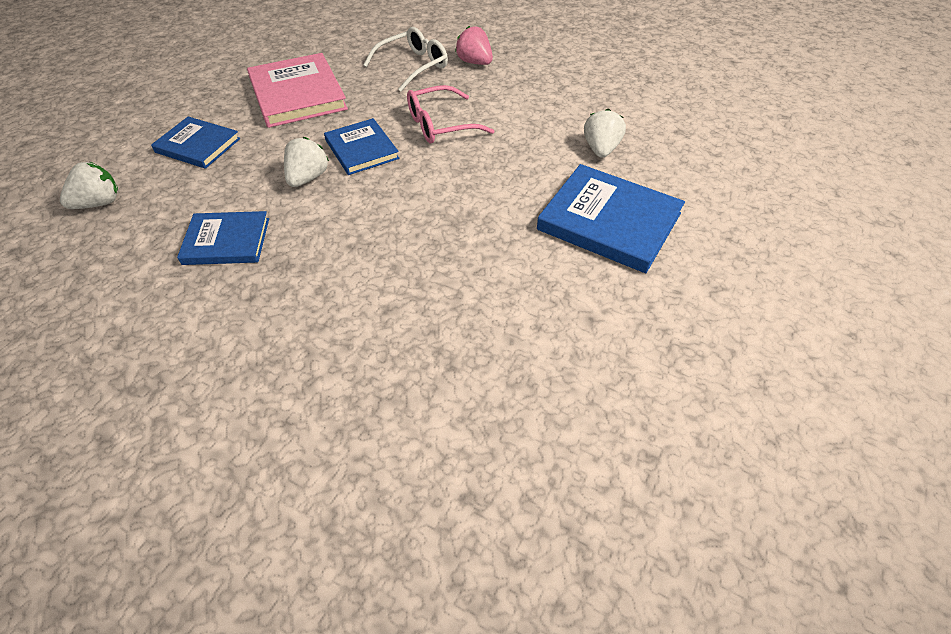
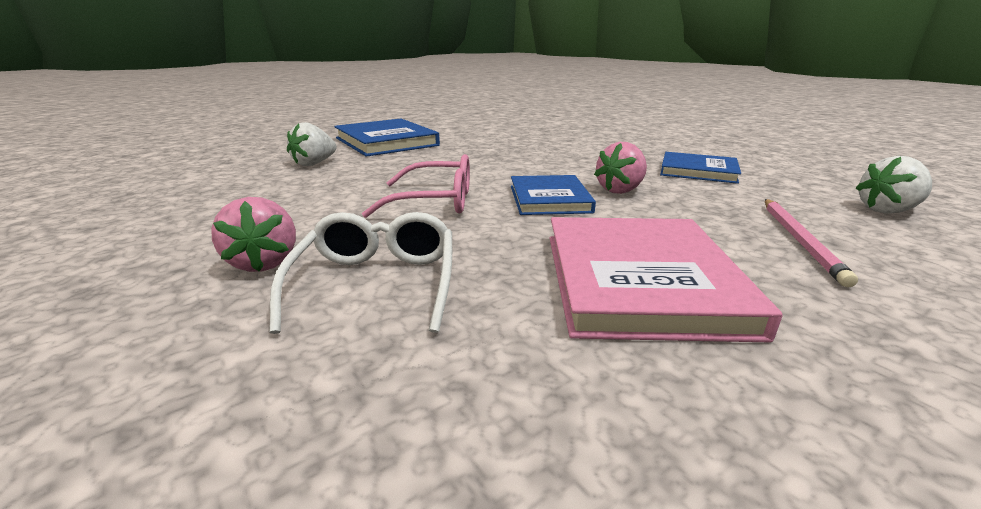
camera: 155 degrees left, 25 degrees down
blue book [151,117,240,169] -> pink pencil [765,199,858,287]
white strawberry [284,137,329,187] -> pink strawberry [594,142,647,194]
white glasses [364,27,448,91] -> white glasses turned 105 degrees clockwise [269,212,452,334]

